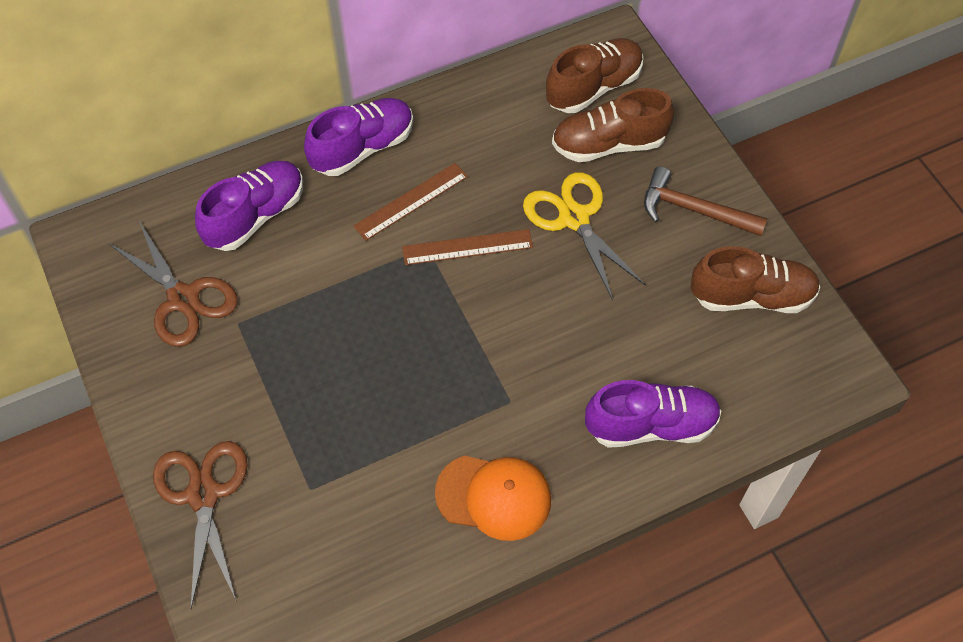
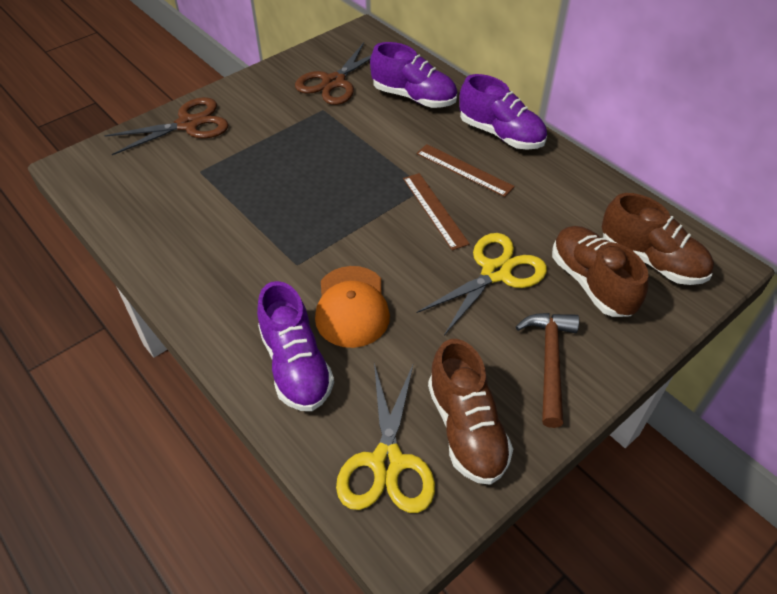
camera: 75 degrees right, 10 degrees down
orange cap [435,456,551,541] -> orange cap moved to [315,266,390,348]
none -> yellow scissors [336,363,435,513]

